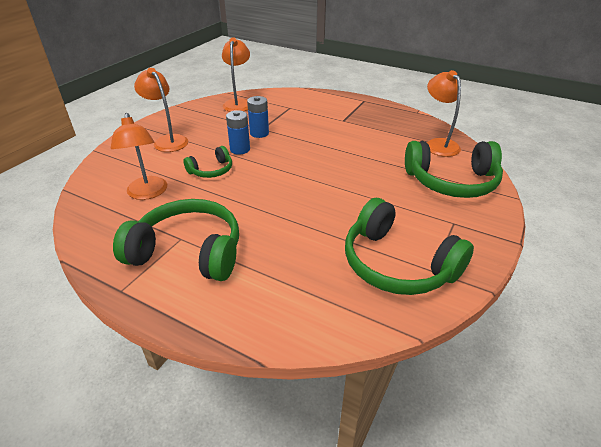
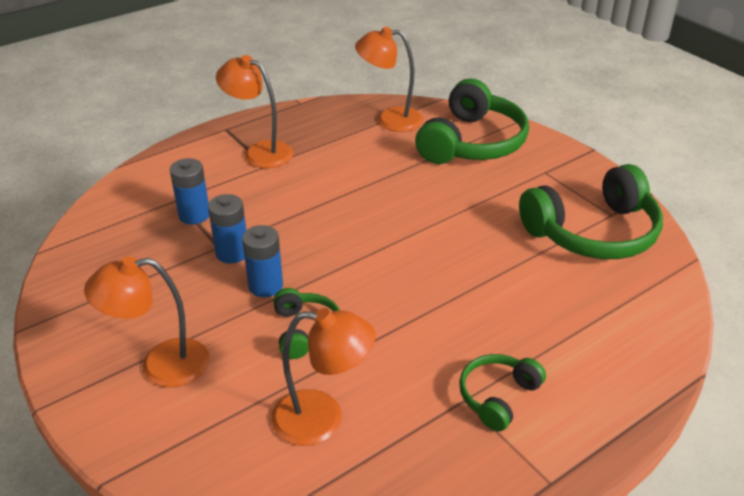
camera: 65 degrees left, 0 degrees up
green headphones [113,199,239,281] -> green headphones [459,354,546,431], size x0.52
orange lamp [222,37,250,112] -> orange lamp moved to [216,55,293,168]
none -> blue battery [170,158,209,224]

